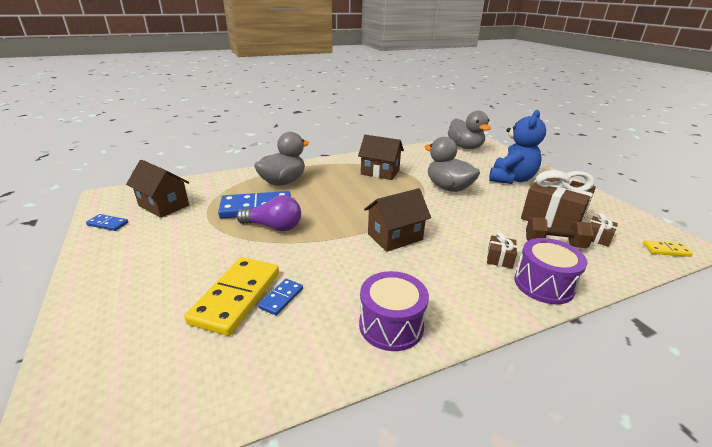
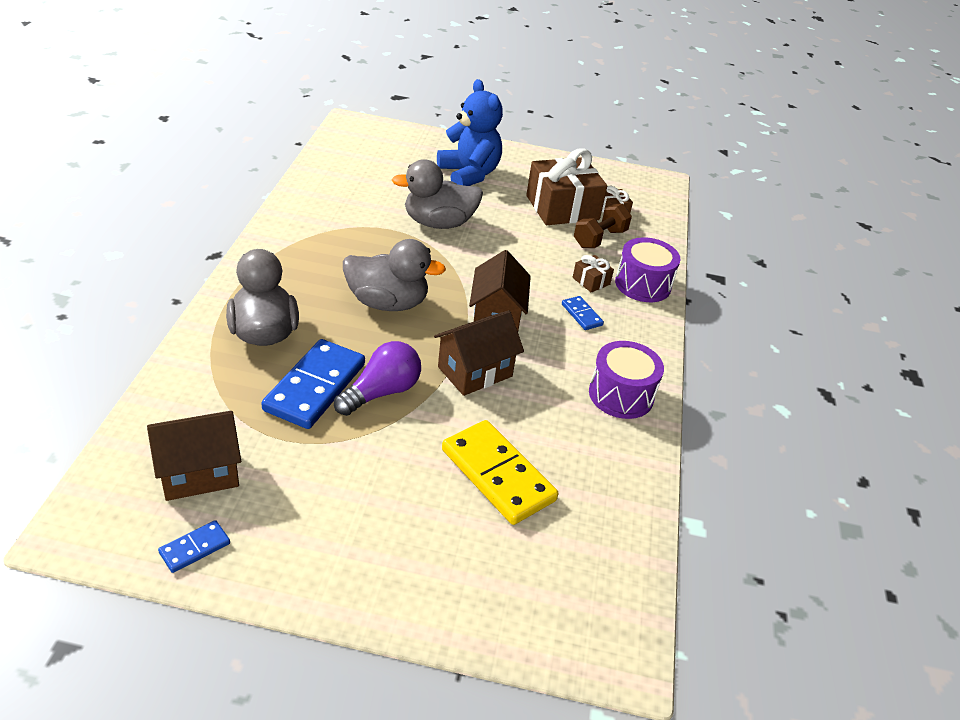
camera: 60 degrees left, 10 degrees up
blue domino [258,279,303,316] -> blue domino moved to [562,296,604,330]
brown house [358,135,404,180] -> brown house moved to [434,310,524,396]
grey duck [448,111,491,149] -> grey duck moved to [343,239,446,311]
yellow domino [643,240,693,257] -> none

